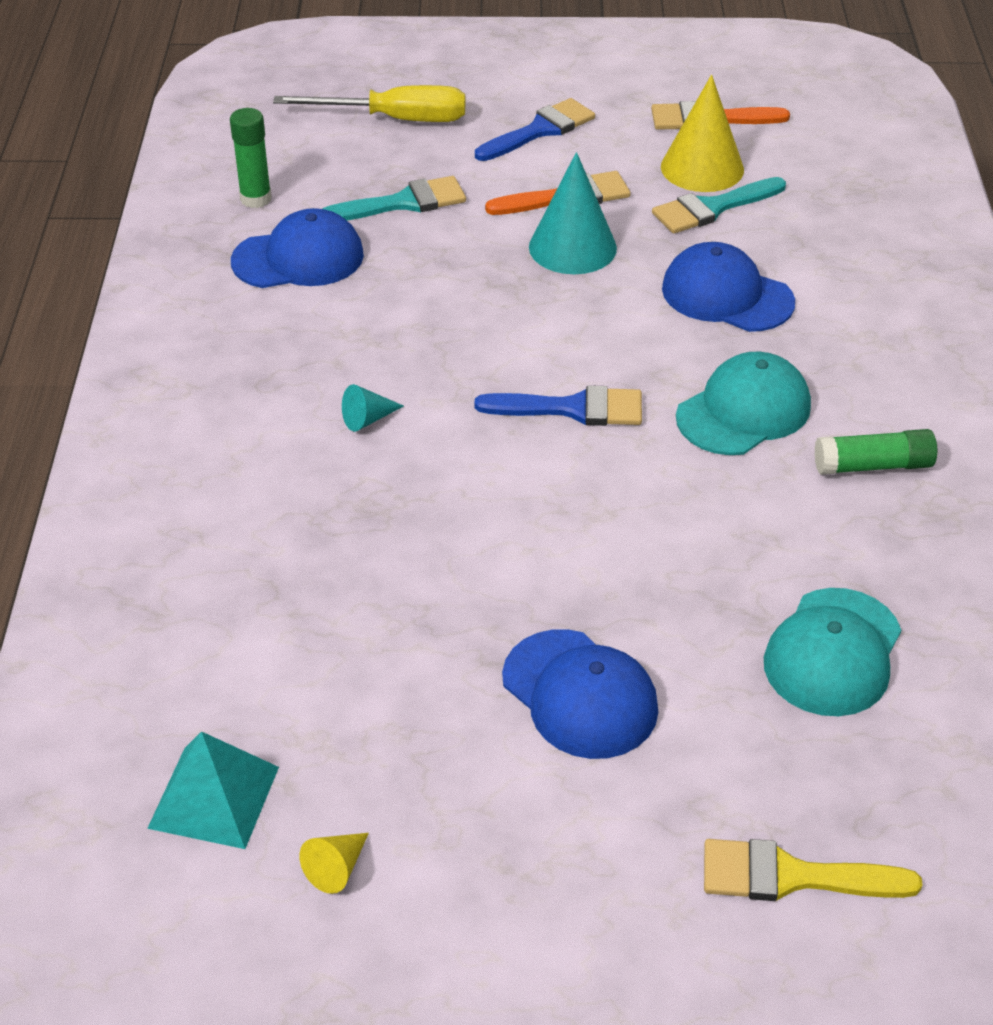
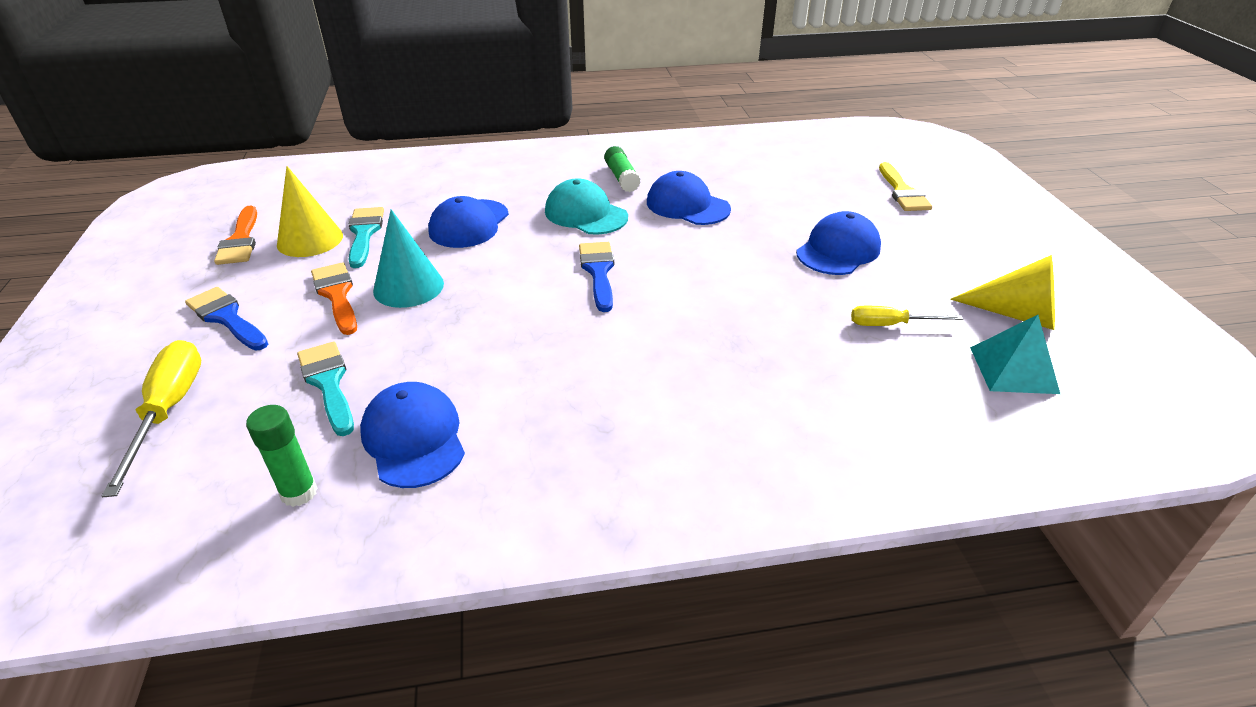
camera: 100 degrees left, 5 degrees down
yellow cone [299,833,369,894] -> yellow cone [950,255,1055,330], size x2.11
turquoise cone [342,384,404,432] -> none
turquoise brush [652,177,786,233] -> turquoise brush turned 150 degrees counterclockwise [348,207,384,268]
turquoise cap [764,588,901,716] -> none
none -> blue cap [647,171,731,225]
none -> yellow screwdriver [851,306,963,326]

